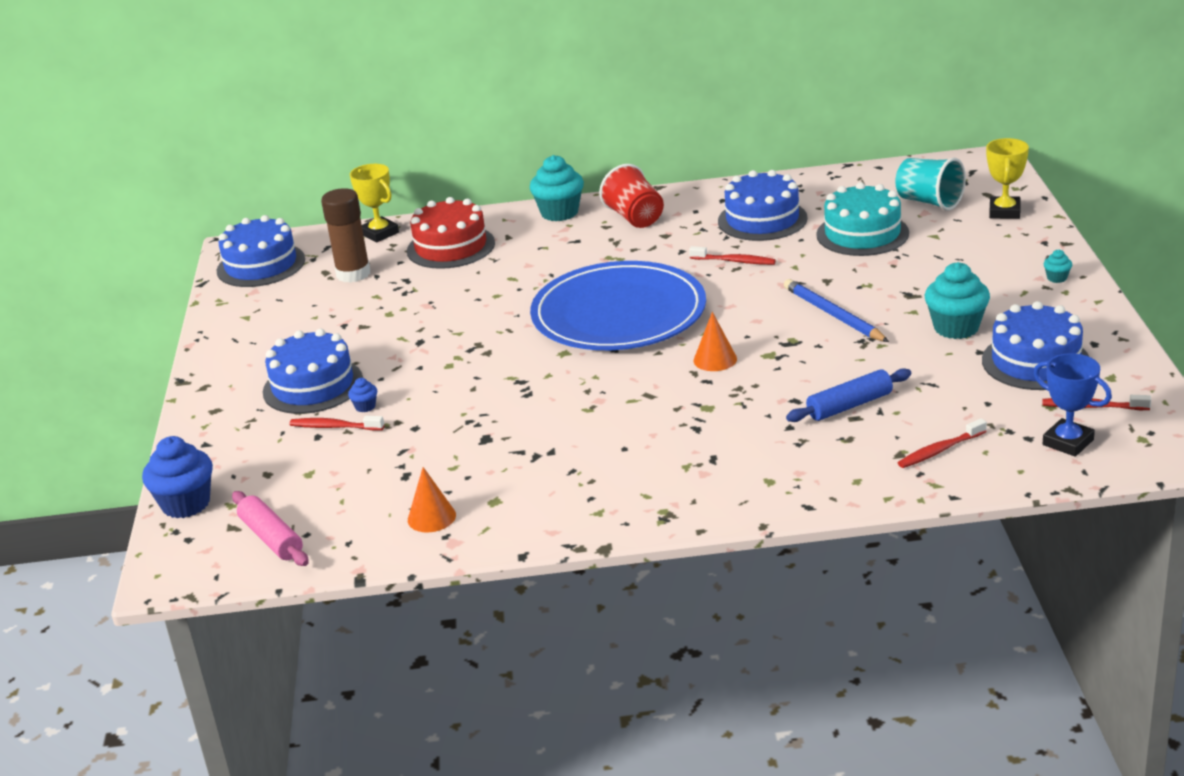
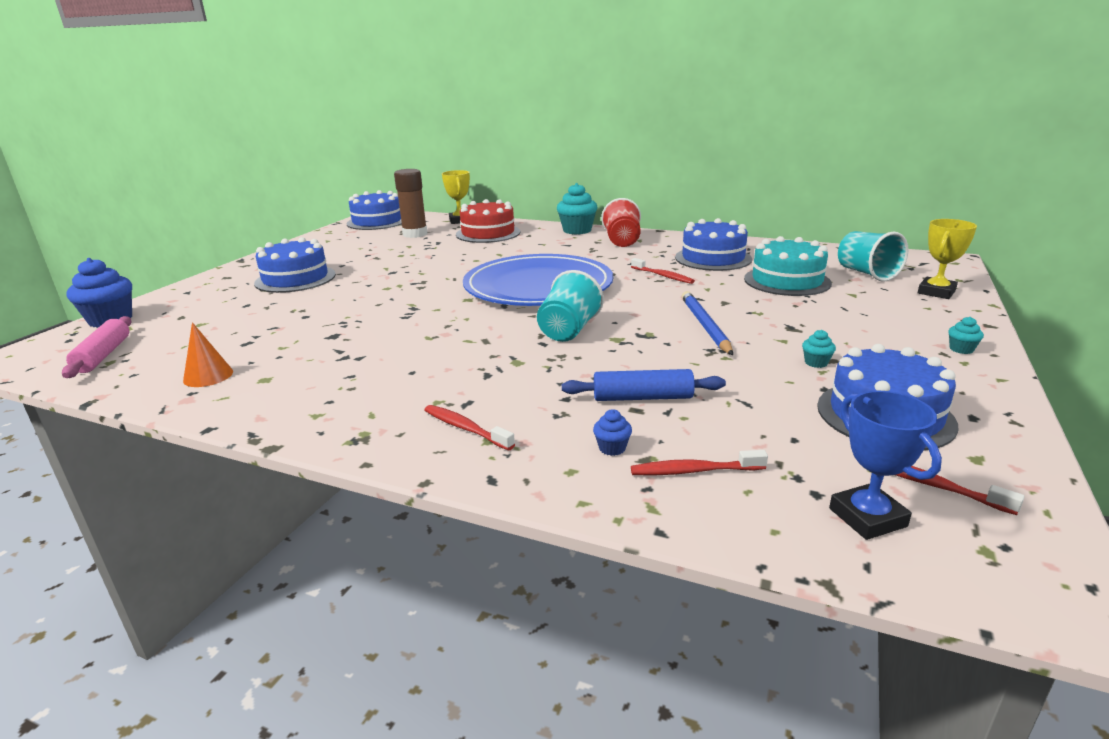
camera: 25 degrees right, 5 degrees down
red toothbrush [289,415,384,431] -> red toothbrush moved to [424,405,515,450]
blue cupcake [348,378,377,412] -> blue cupcake moved to [593,409,632,456]
orange cone [694,312,737,371] -> turquoise cup [537,270,604,342]
turquoise cupcake [925,262,990,339] -> turquoise cupcake [802,330,836,368], size x0.45

